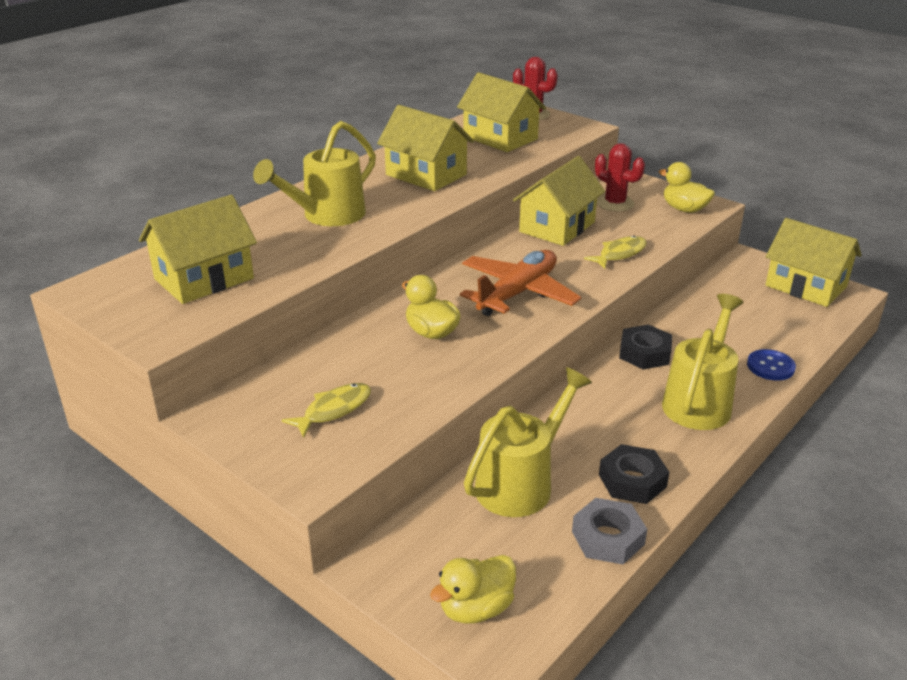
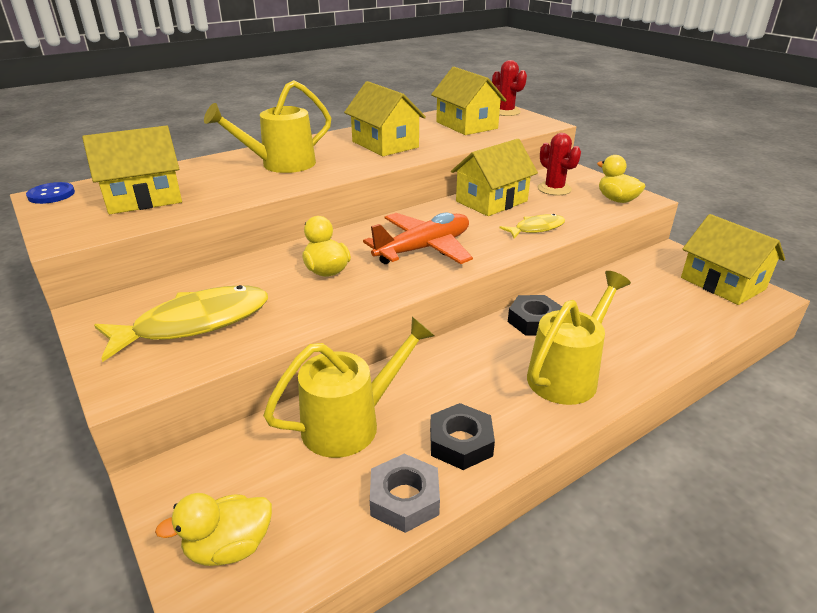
camera: 15 degrees right, 0 degrees up
yellow fish [282,383,371,438] -> yellow fish [94,285,268,362], size x1.82
blue button [747,349,796,381] -> blue button moved to [26,182,75,204]

